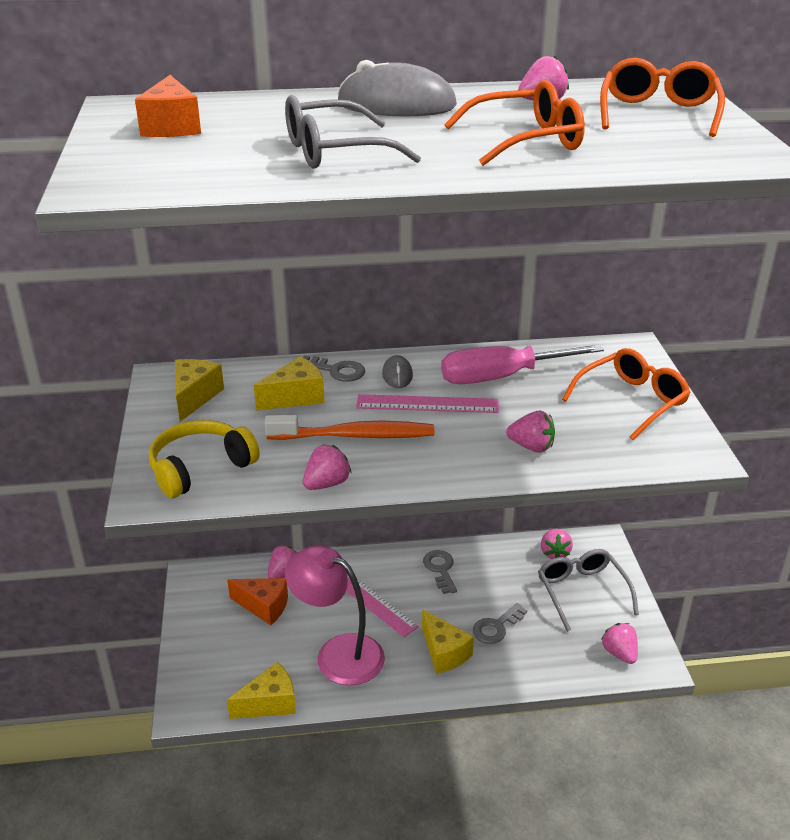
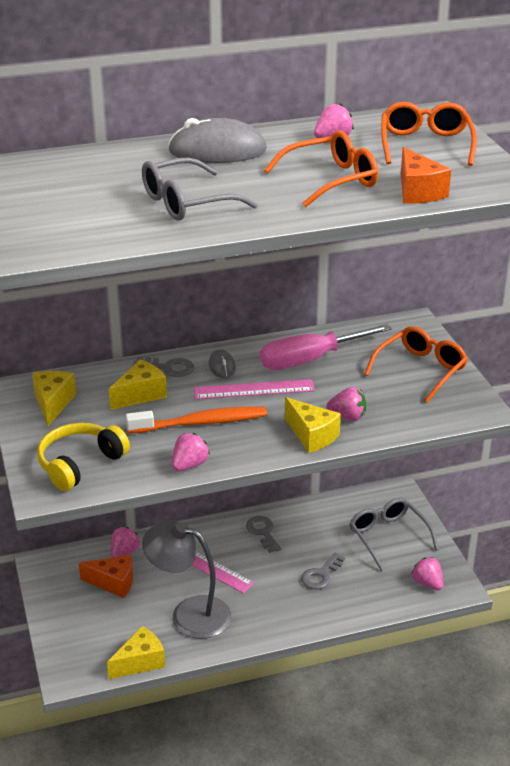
camera: 10 degrees left, 0 degrees up
orange cheese [135,75,201,137] -> orange cheese moved to [401,147,451,204]
pink lamp [285,545,385,685] -> grey lamp [142,520,231,639]
yellow cheese [422,609,474,674] -> yellow cheese moved to [285,397,341,453]
pink strawberry [541,529,573,559] -> none

